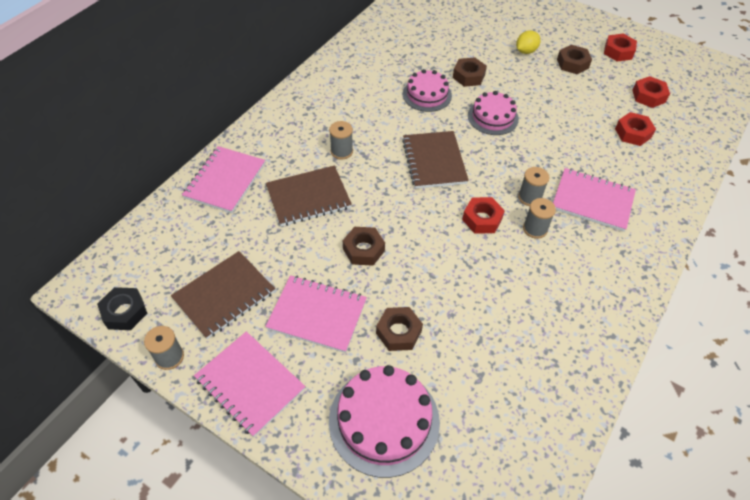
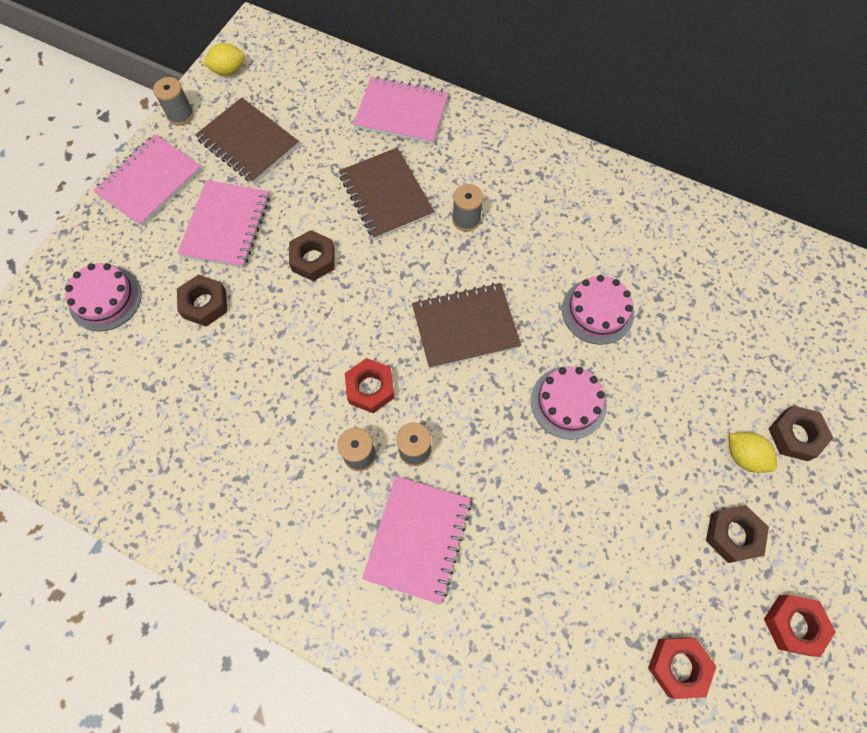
camera: 85 degrees right, 15 degrees up
black nut [97,287,148,330] -> yellow lemon [203,43,245,76]
pink cake [329,365,440,478] -> pink cake [65,263,142,331], size x0.65
brown nut [453,58,487,87] -> brown nut moved to [768,405,833,461]
red nut [615,112,656,146] -> none

